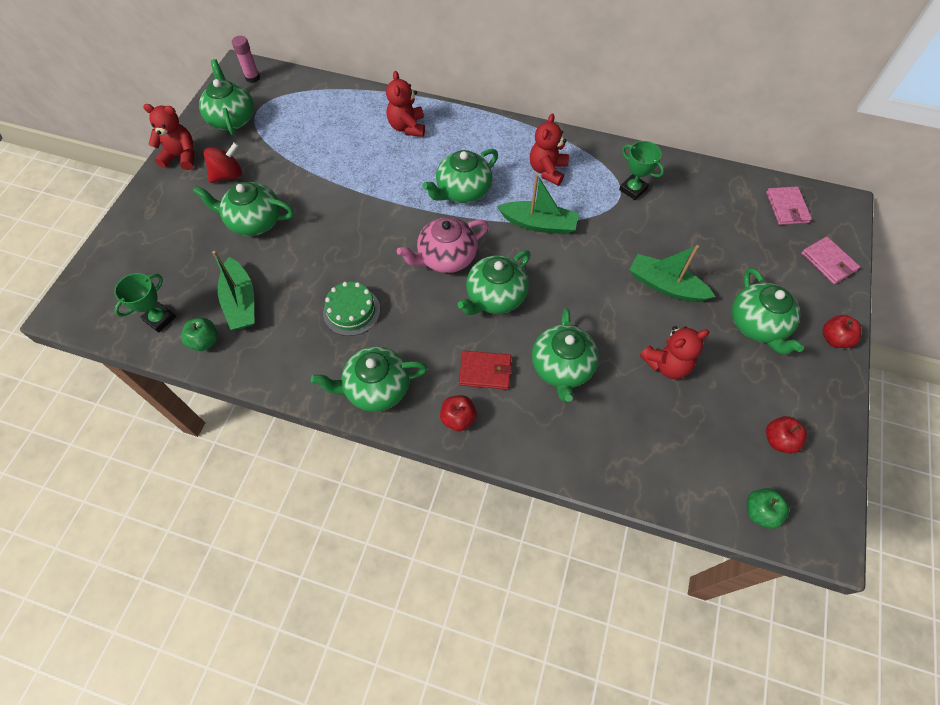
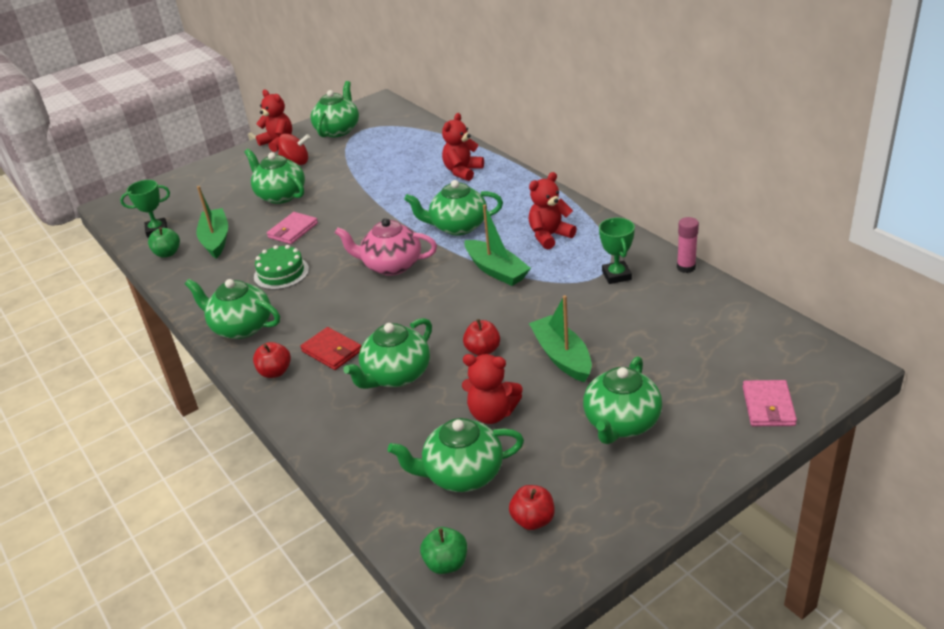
camera: 40 degrees right, 25 degrees down
green boat [212,251,254,330] -> green boat turned 150 degrees clockwise [196,186,228,259]
pink glue stick [232,36,260,83] -> pink glue stick moved to [677,217,699,273]
green teapot [457,250,531,315] -> green teapot moved to [388,418,524,492]
pink wallet [766,186,812,225] -> pink wallet moved to [267,212,318,244]
red apple [822,315,861,348] -> red apple moved to [463,319,500,356]

